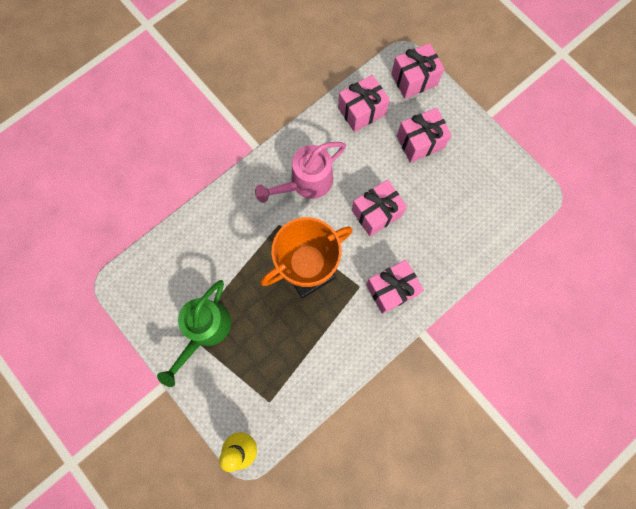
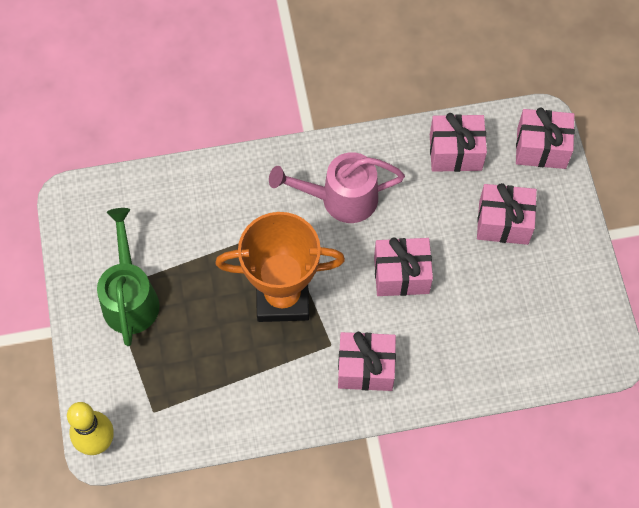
camera: 30 degrees right, 10 degrees down
green watering can [157,280,231,387] -> green watering can turned 120 degrees clockwise [97,208,160,346]

